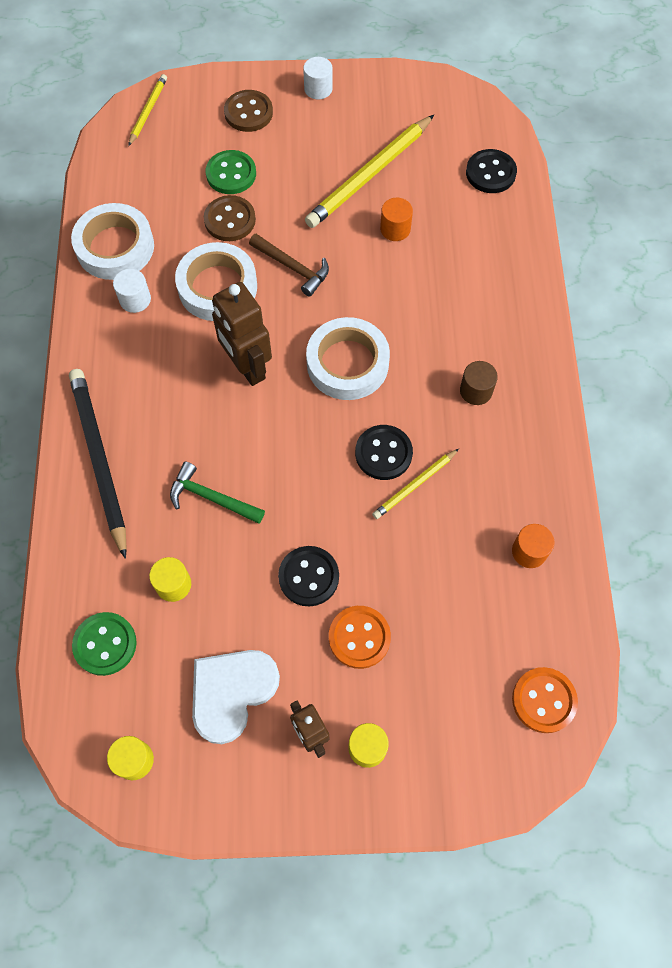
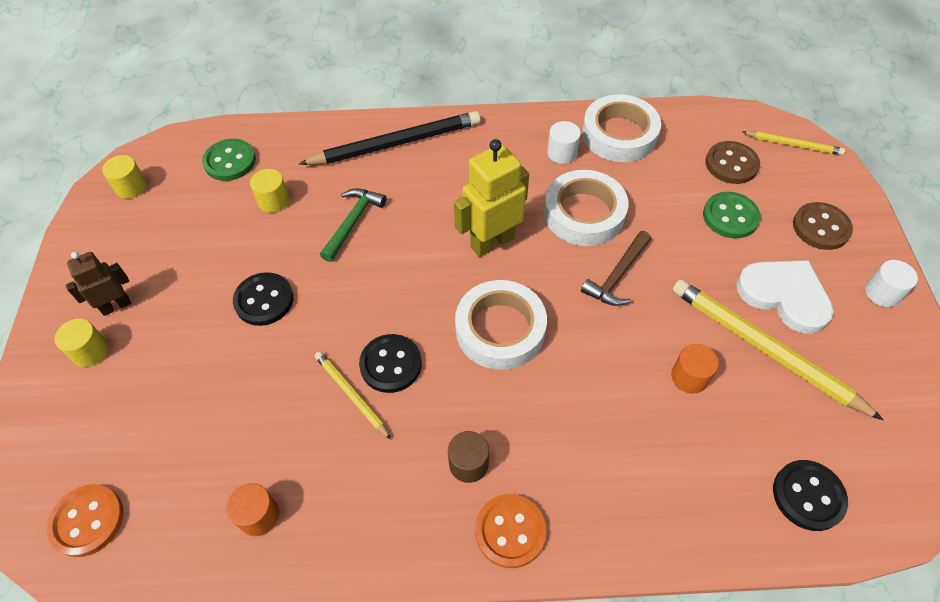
camera: 90 degrees right, 10 degrees down
white heart [192,650,280,744] -> white heart moved to [736,260,834,334]
brown button [204,195,256,241] -> brown button moved to [705,141,760,184]
brown robot [212,282,272,386] -> yellow robot [454,139,529,257]
orange button [329,606,391,669] -> orange button moved to [475,494,546,568]

